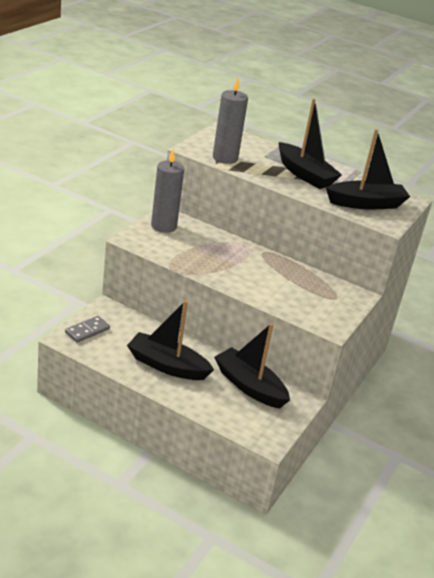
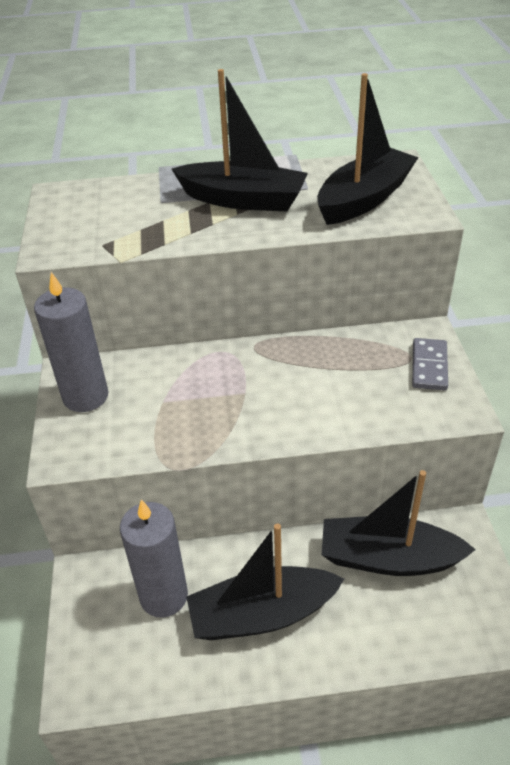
camera: 30 degrees left, 10 degrees up
grey domino [65,316,110,343] -> grey domino moved to [412,338,448,391]
grey candle [213,77,248,164] -> grey candle moved to [120,500,188,618]

